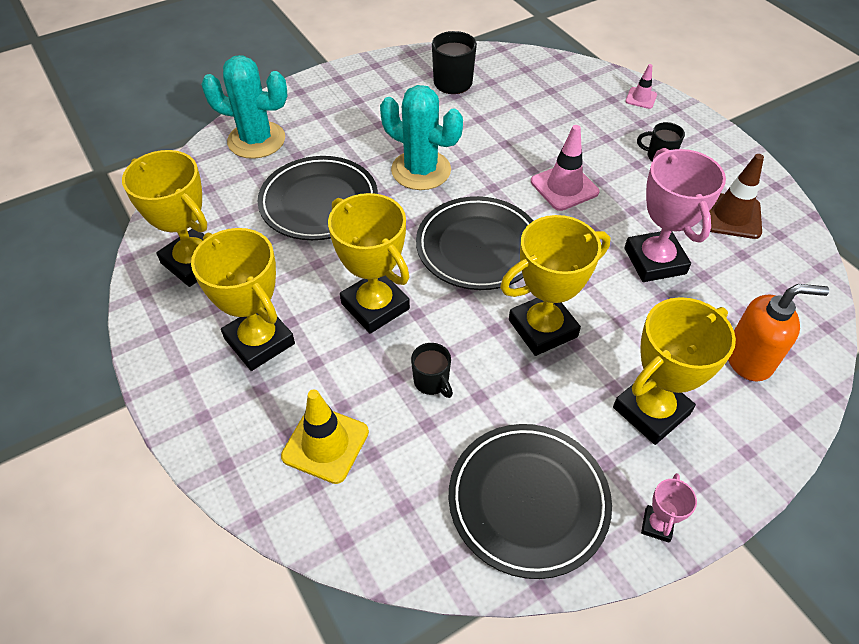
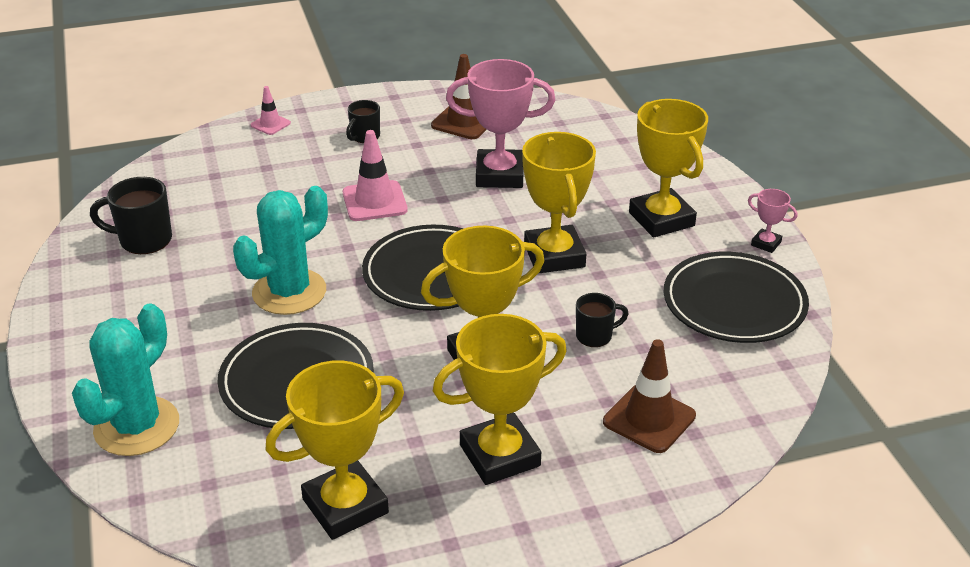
camera: 75 degrees left, 15 degrees down
yellow traffic cone [281,390,369,484] -> brown traffic cone [603,339,696,453]
orange soap dispenser [728,284,829,382] -> none

